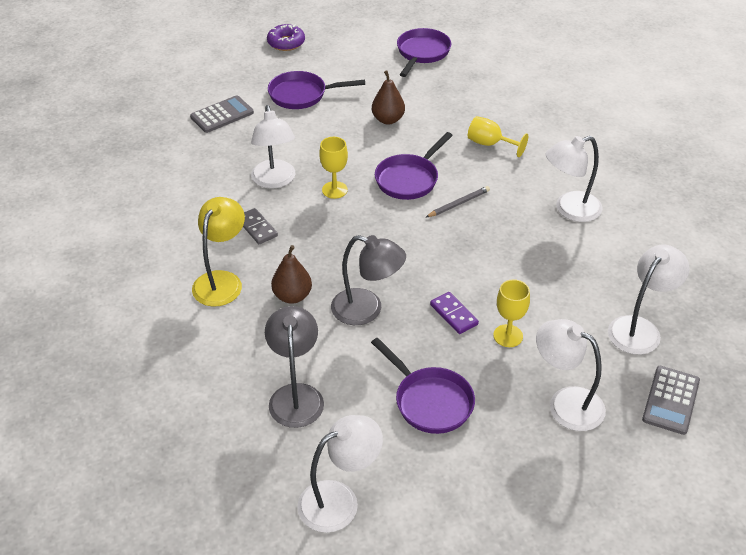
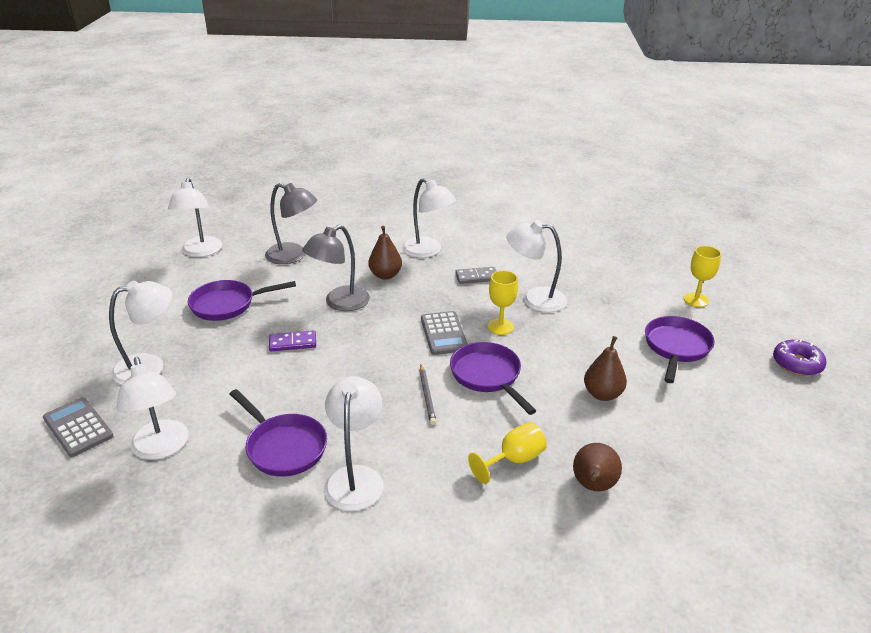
camera: 115 degrees right, 10 degrees down
grey calculator [190,95,254,133] -> grey calculator moved to [421,311,468,355]
yellow lamp [192,197,245,307] -> white lamp [402,178,456,258]
purple pan [397,28,451,77] -> purple pan moved to [230,389,327,477]
yellow goblet [493,279,530,347] -> yellow goblet moved to [683,246,721,307]
none -> brown pear [573,443,622,491]

